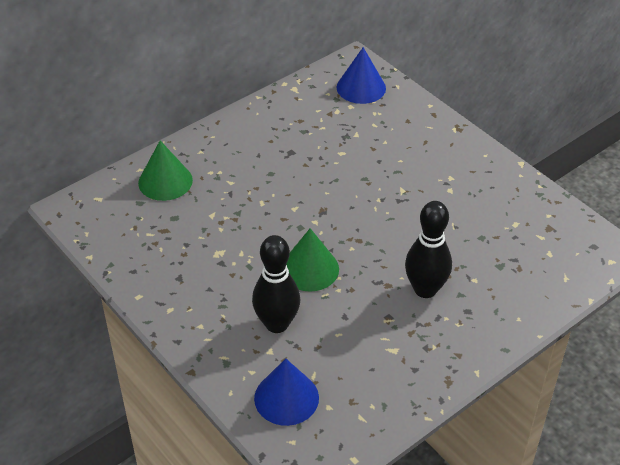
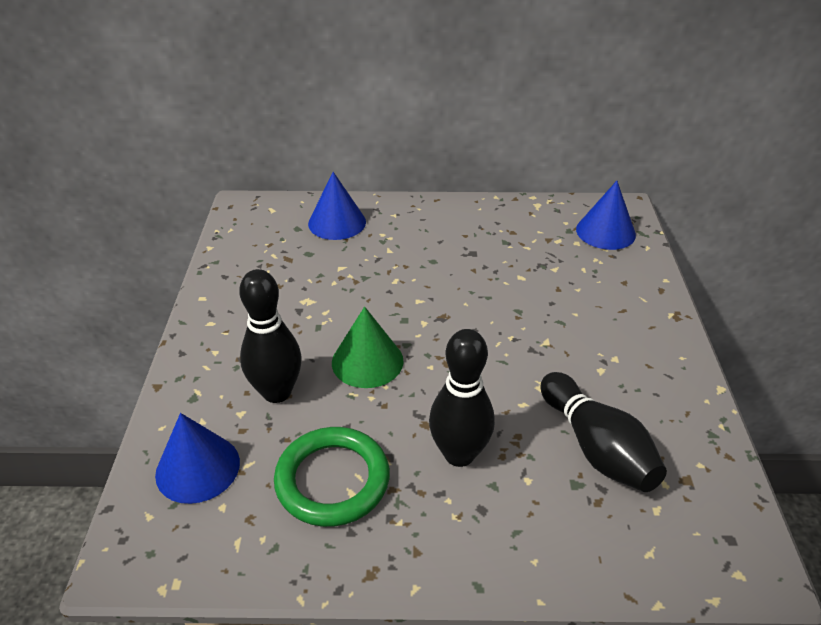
camera: 40 degrees right, 5 degrees down
green cone [138,141,193,201] -> blue cone [308,172,366,240]
none -> green ring [274,427,390,527]
none -> black bowling pin [541,372,667,492]

